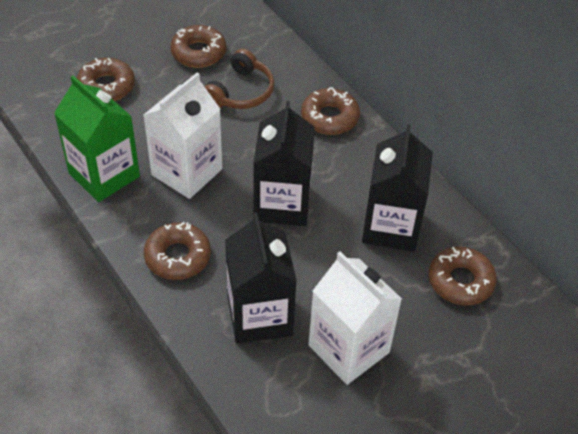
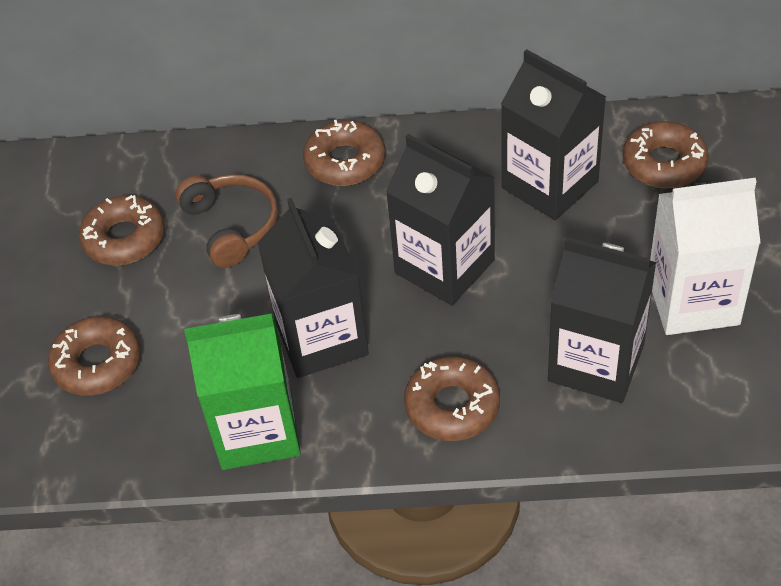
camera: 50 degrees left, 0 degrees up
white carton [143,72,222,199] -> black carton [257,198,369,378]

